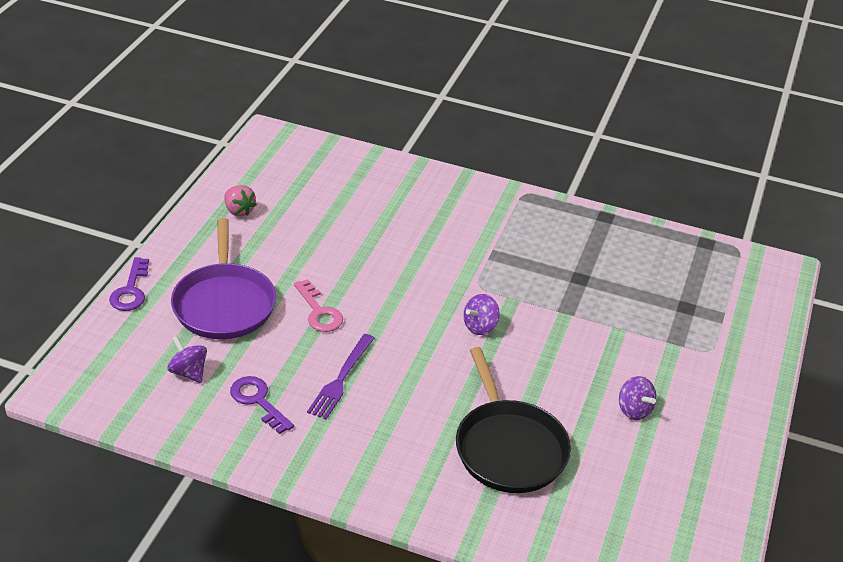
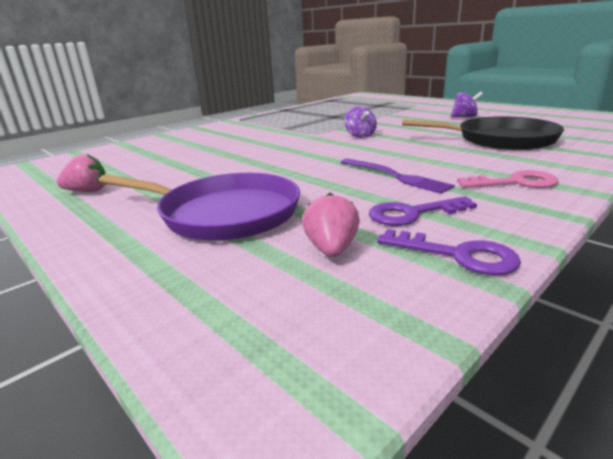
camera: 60 degrees left, 15 degrees down
purple key [109,257,149,311] -> purple key moved to [377,229,521,275]
purple spinning top [167,335,207,383] -> pink strawberry [302,193,360,257]
pink key [294,279,343,332] -> pink key moved to [457,170,559,188]

